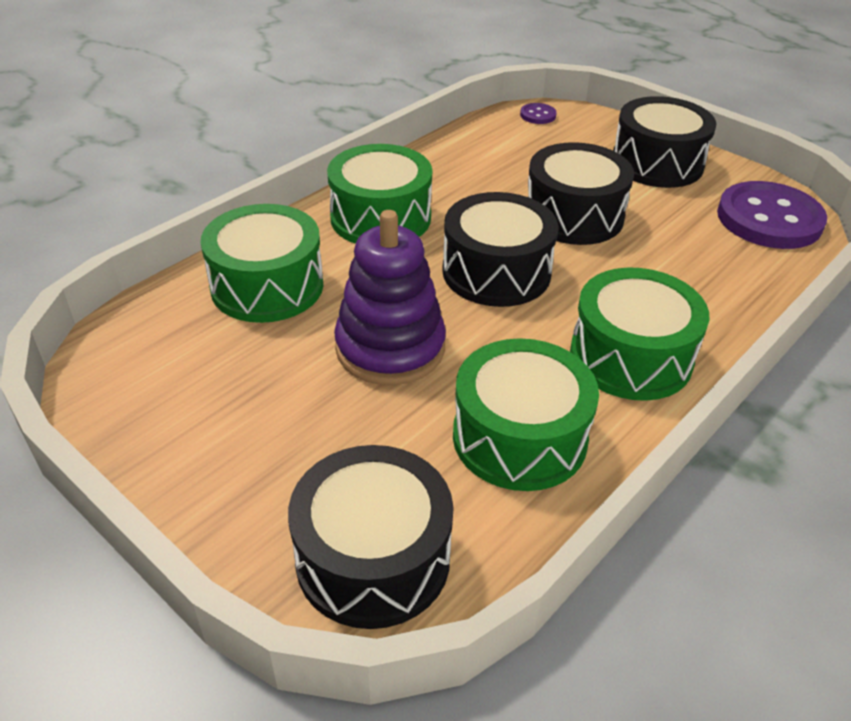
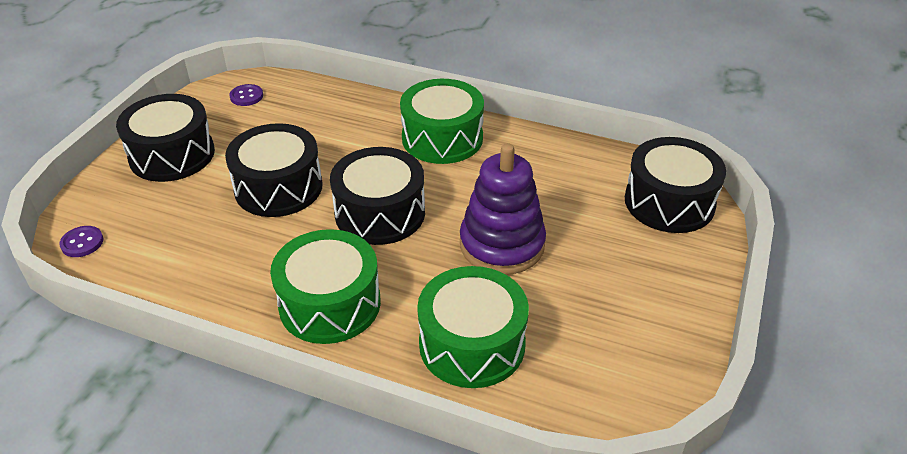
camera: 110 degrees left, 0 degrees up
green drum [453,338,599,491] -> none
purple button [717,181,827,249] -> purple button [230,84,263,106], size x0.42

